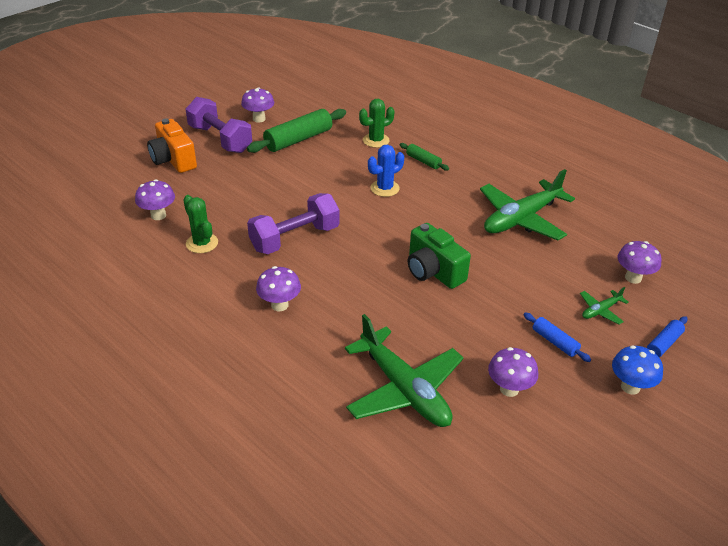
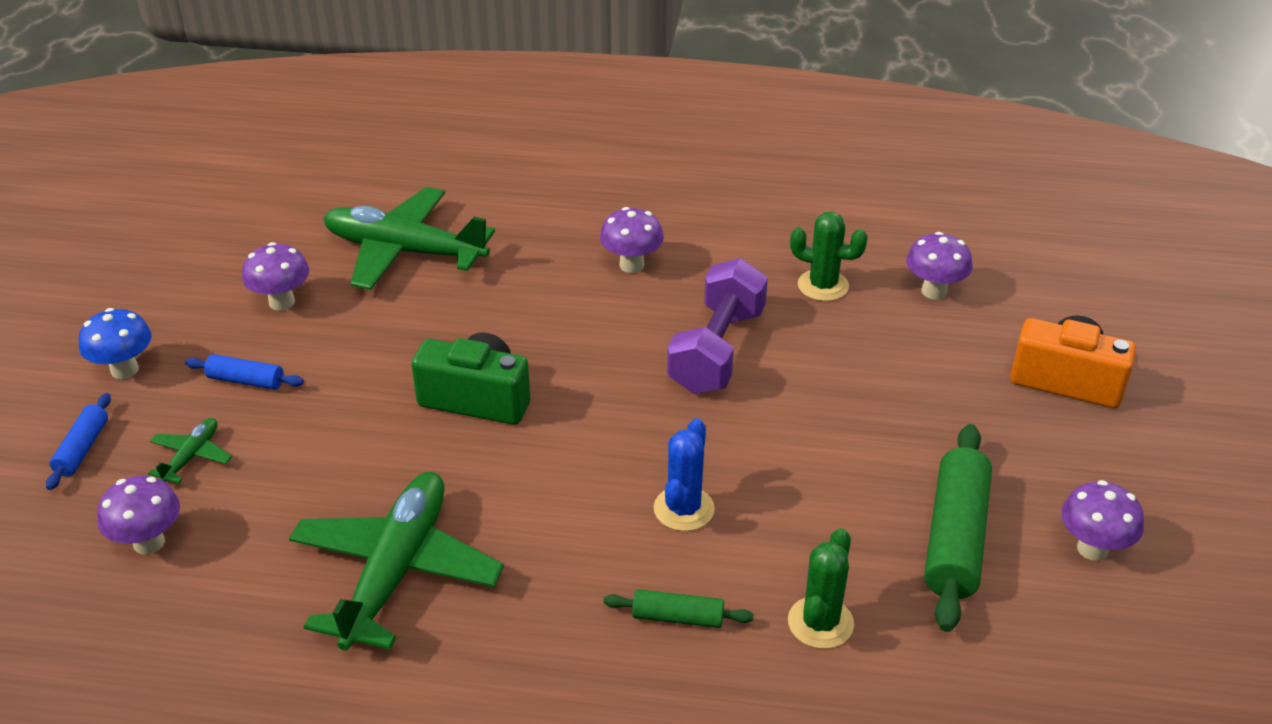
camera: 145 degrees right, 0 degrees up
purple dumbbell [186,97,252,153] -> none

